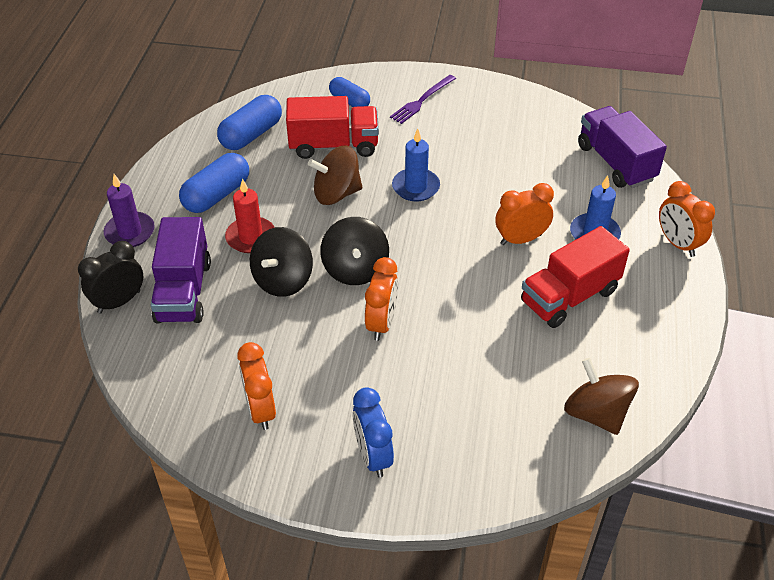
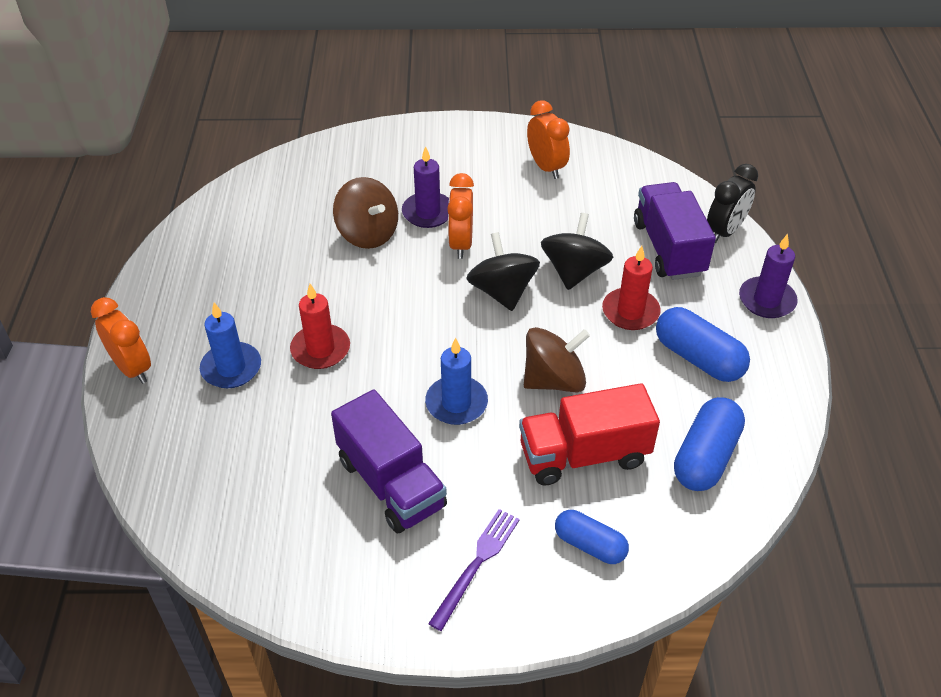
camera: 170 degrees right, 0 degrees up
blue capsule [179,153,249,213] -> blue capsule turned 75 degrees counterclockwise [656,307,750,382]
blue clock [353,387,394,478] -> none
orange clock [496,183,554,245] -> red candle [290,284,350,369]
red truck [521,226,630,328] -> none
brown spinning top [564,358,639,435] -> brown spinning top moved to [333,177,398,249]
purple truck [578,106,667,188] -> purple truck moved to [331,389,447,533]
none -> purple candle [402,146,449,228]

